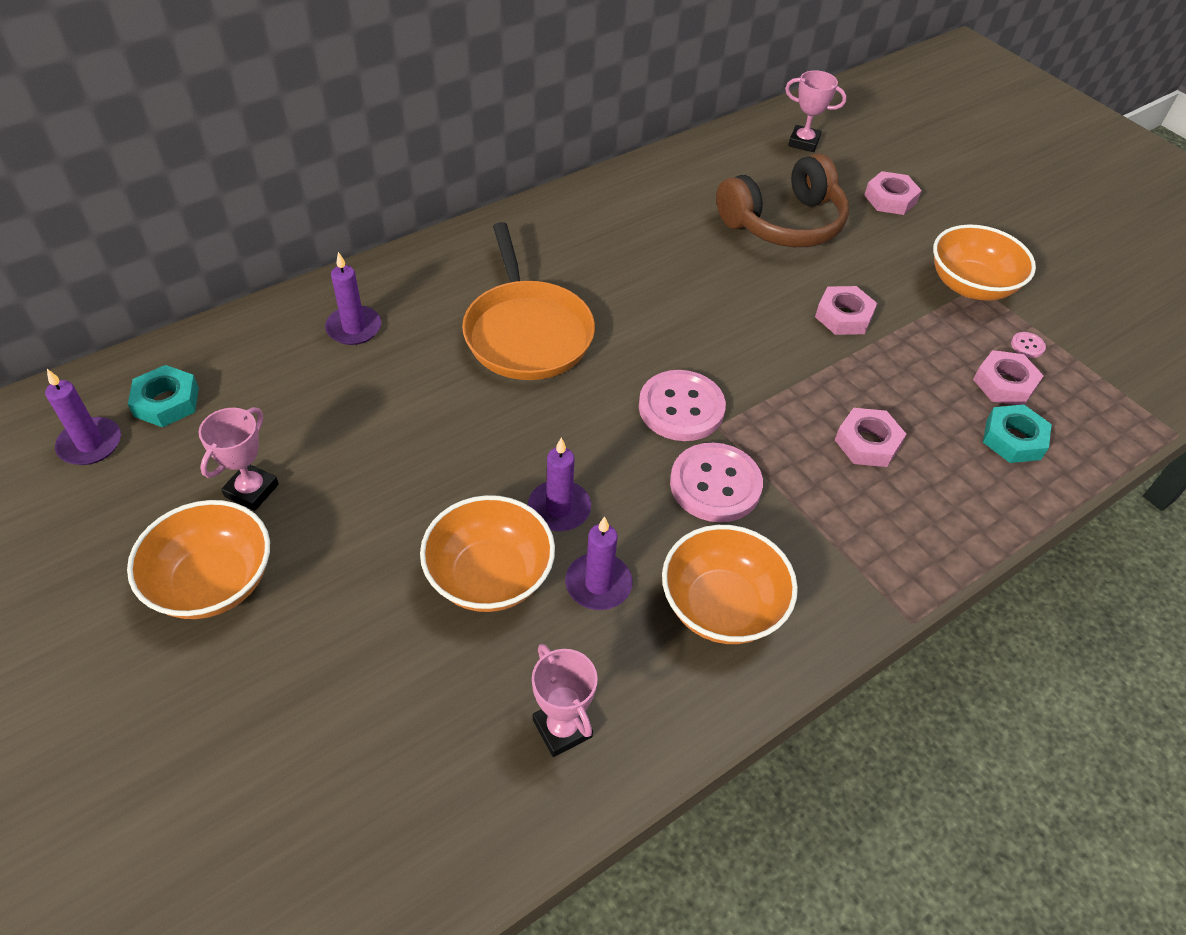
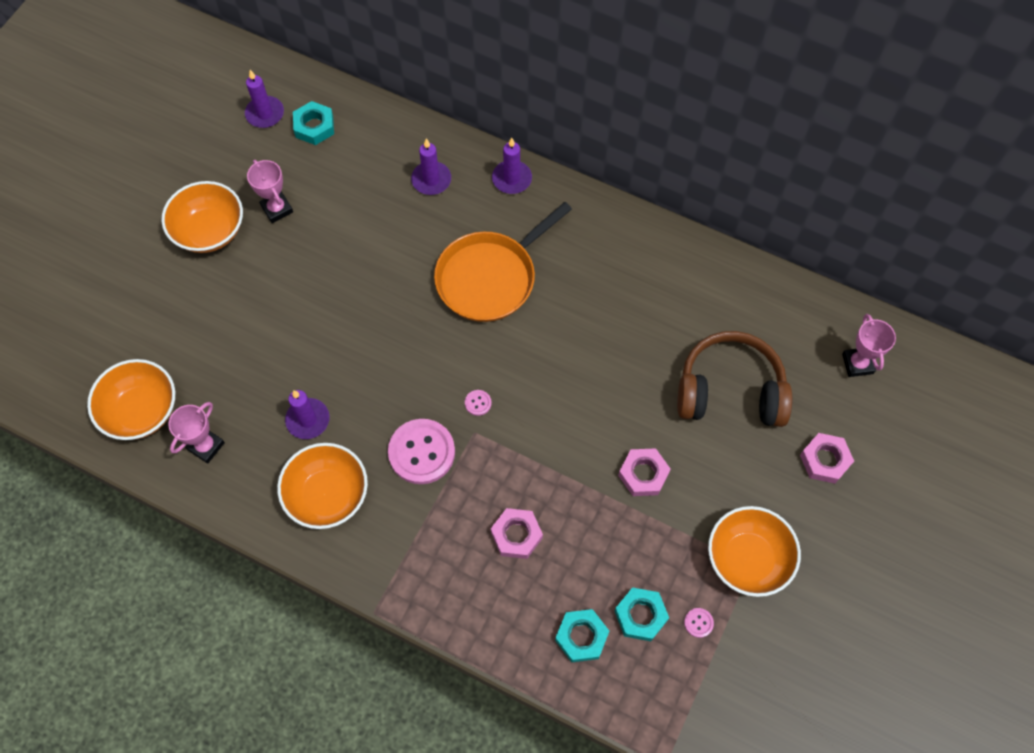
camera: 65 degrees right, 15 degrees up
pink trophy [198,407,279,511] -> pink trophy turned 60 degrees clockwise [247,160,293,223]
orange bowl [420,495,555,612] -> orange bowl moved to [87,359,175,440]
purple candle [528,438,591,531] -> purple candle moved to [492,137,532,194]
pink button [639,370,726,441] -> pink button [465,390,492,416], size x0.41
brown headphones [716,153,849,247] -> brown headphones turned 150 degrees clockwise [677,331,792,427]
pink nut [973,350,1044,405] -> turquoise nut [615,587,669,641]

